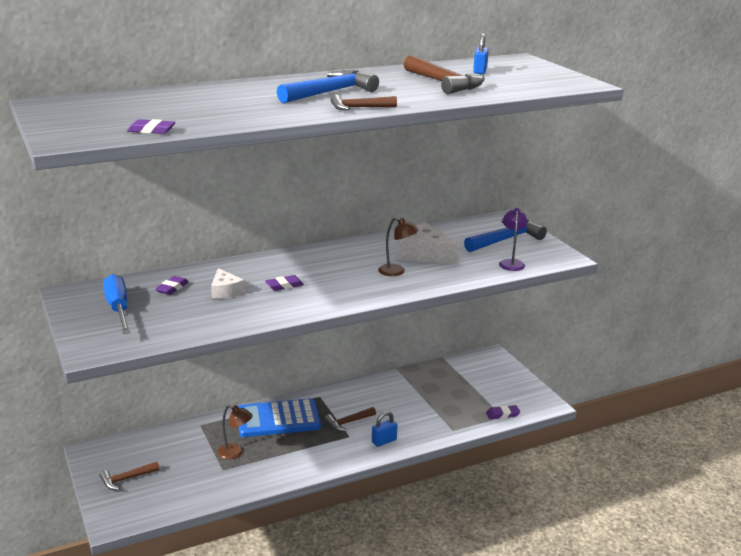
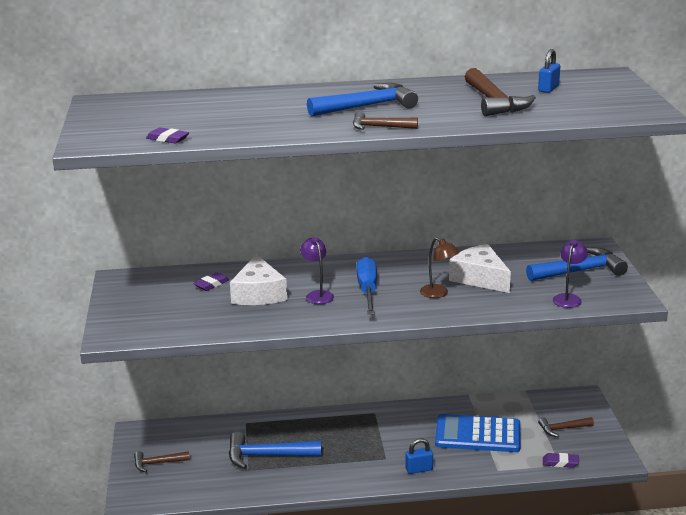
camera: 20 degrees right, 0 degrees up
blue screwdriver [103,274,130,334] -> blue screwdriver moved to [357,257,377,315]
white cheese [211,268,245,299] -> white cheese [230,254,287,305], size x1.65
brown lamp [217,405,253,460] -> blue hammer [229,432,321,469]
blue calculator [238,398,321,437] -> blue calculator moved to [435,414,521,452]
purple eraser [265,275,304,291] -> purple lamp [300,237,334,304]
brown hammer [324,407,376,431] -> brown hammer moved to [538,417,594,437]

